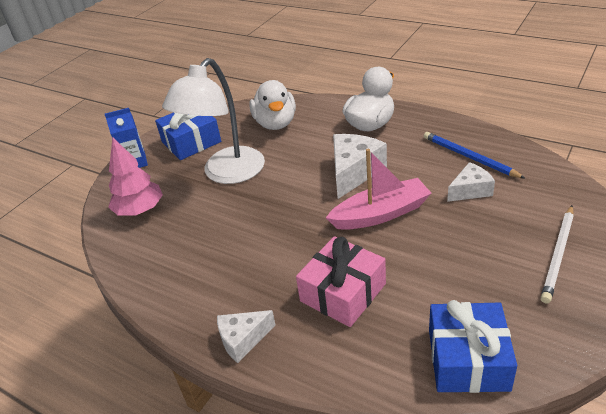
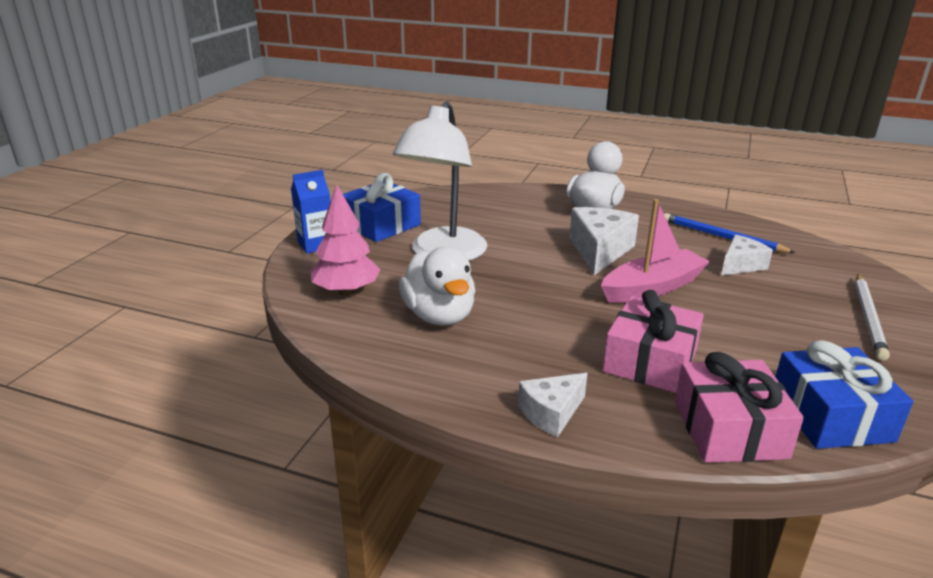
camera: 15 degrees left, 10 degrees down
white duck [249,80,296,130] -> white duck moved to [399,246,475,326]
none -> pink gift [675,352,804,463]

